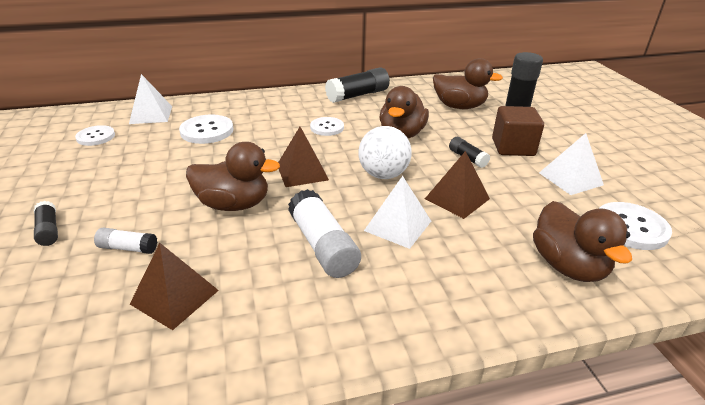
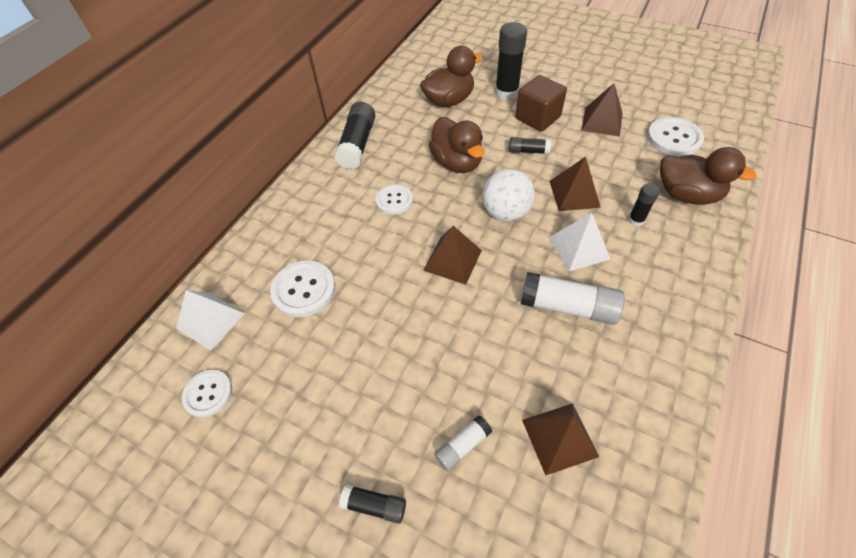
camera: 45 degrees left, 20 degrees up
brown duck [186,142,280,211] -> none
white pyramid [539,133,604,195] -> brown pyramid [581,83,623,137]
none -> black glue stick [628,183,660,227]

